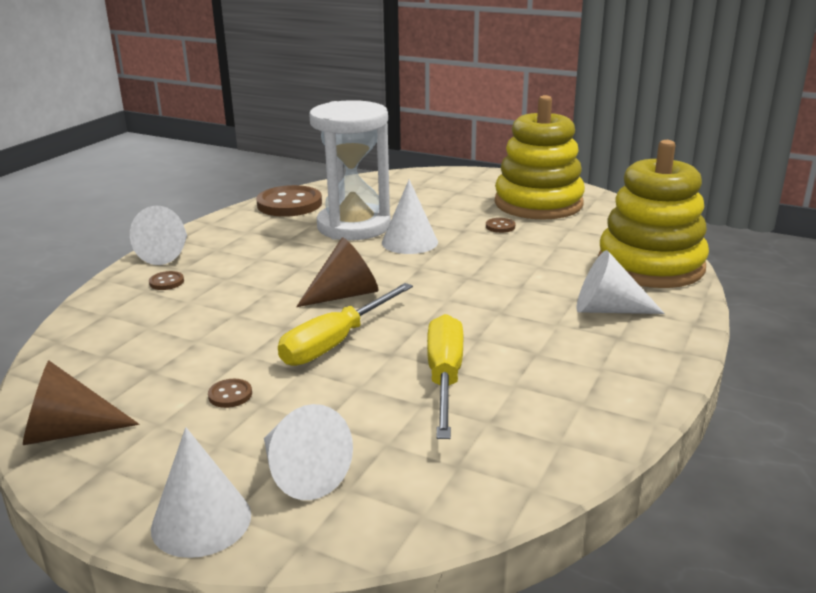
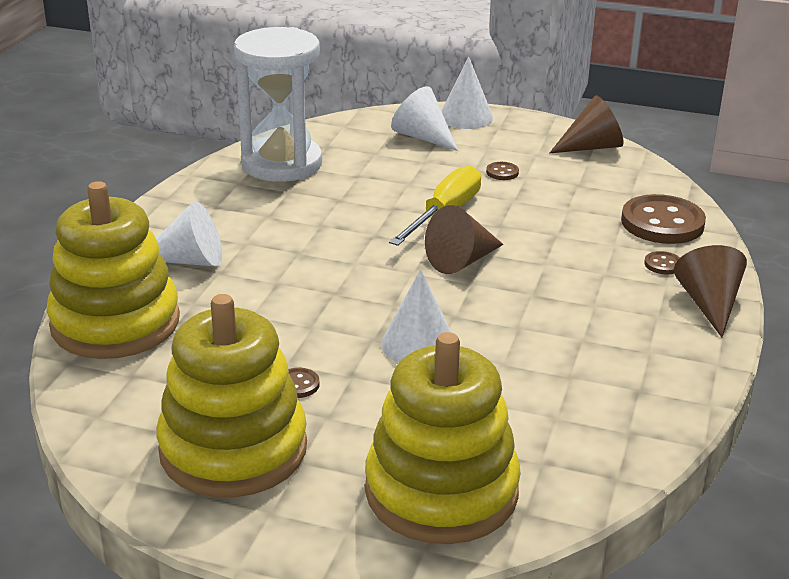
camera: 170 degrees right, 5 degrees up
white cone [130,206,187,265] -> brown cone [674,245,747,337]
brown button [256,185,322,217] -> brown button moved to [621,194,706,244]
white hourglass [309,100,391,240] -> white hourglass moved to [234,27,322,182]
yellow screwdriver [427,314,463,439] -> none
none -> yellow stacking toy [365,332,521,544]

